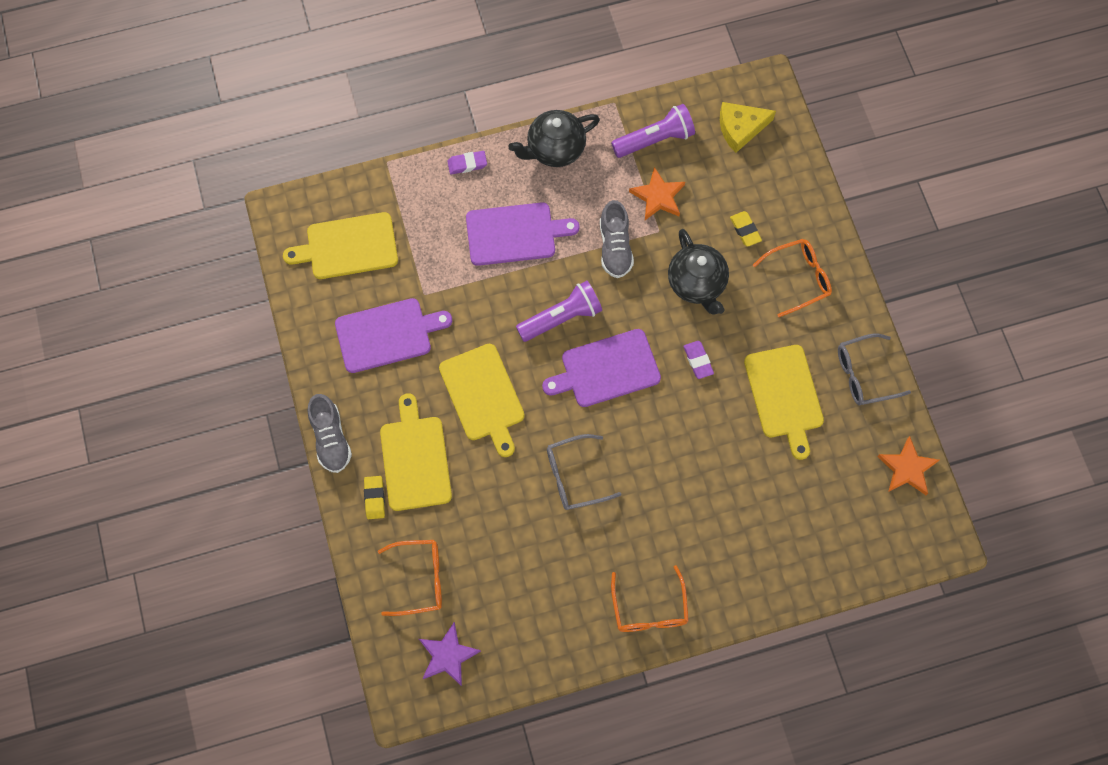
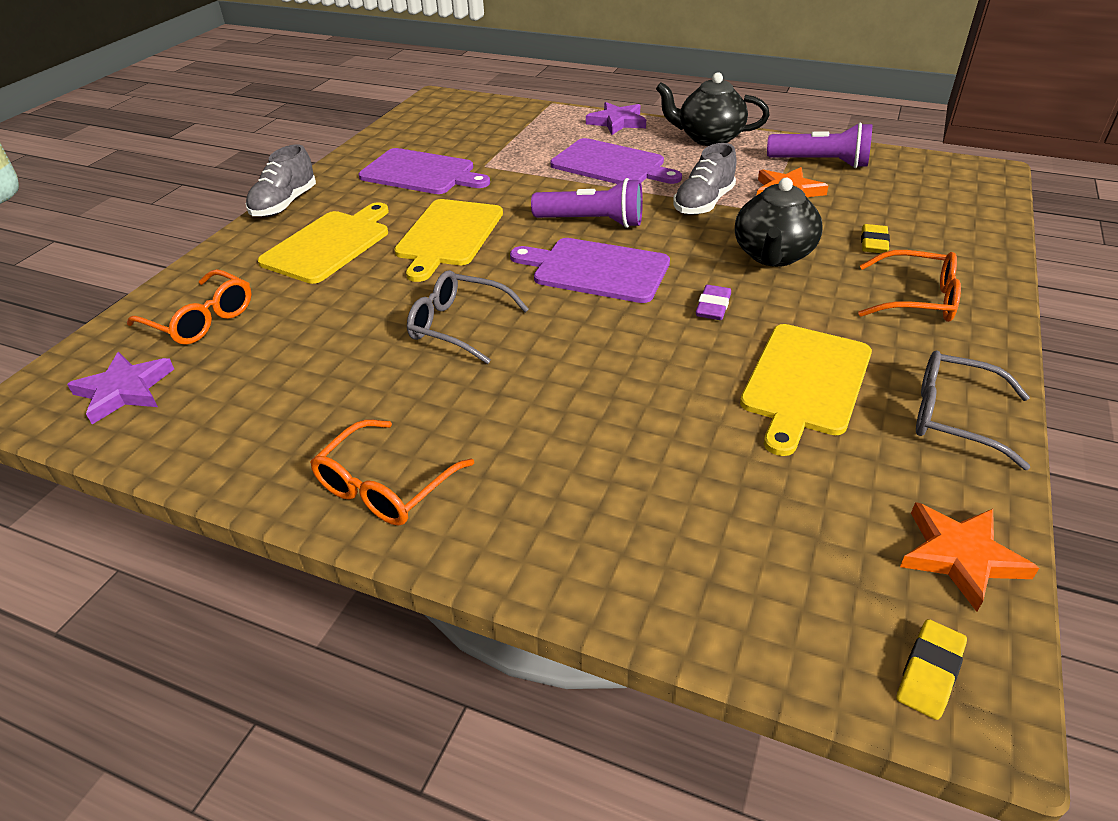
camera: 40 degrees right, 30 degrees down
yellow cutting board [283,212,398,279] -> none
yellow eraser [364,476,385,519] -> yellow eraser moved to [896,619,967,720]
purple eraser [447,151,487,174] -> purple star [586,102,646,135]
yellow cheese [720,102,776,153] -> none

